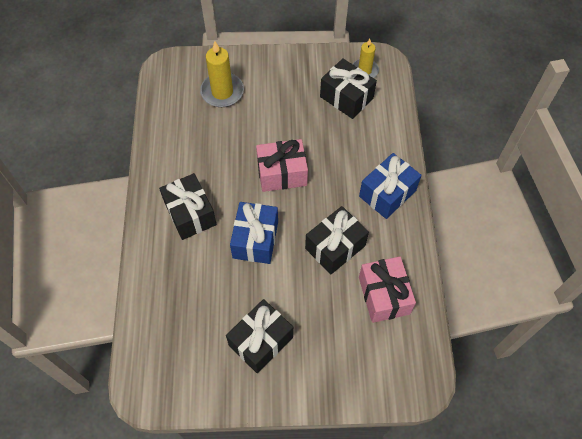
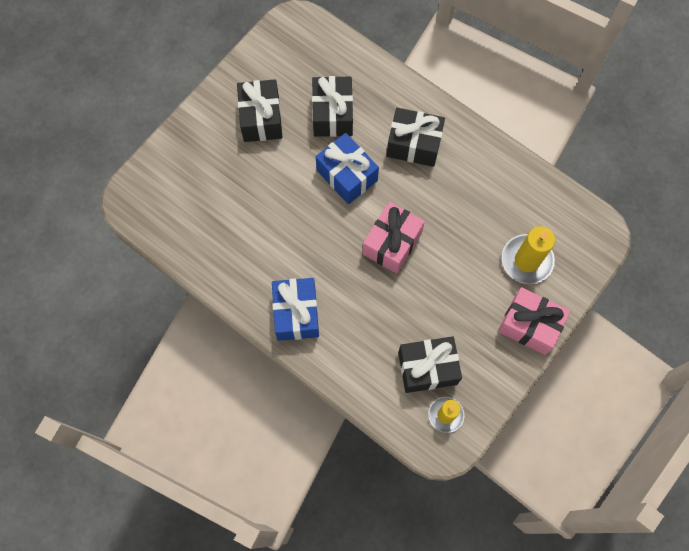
camera: 130 degrees right, 10 degrees up
black gift [305,206,369,274] -> black gift moved to [312,76,353,137]
pink gift [359,257,416,323] -> pink gift moved to [498,287,570,355]

